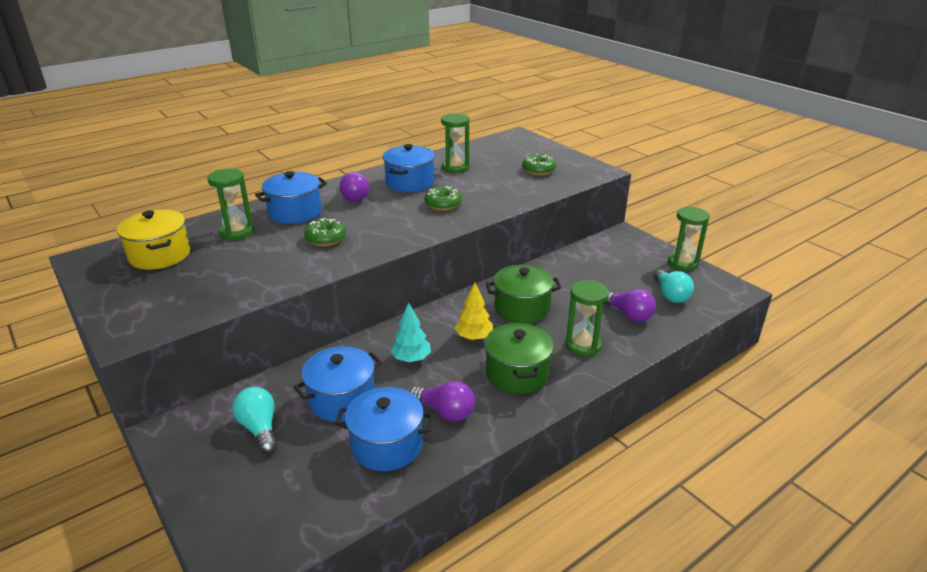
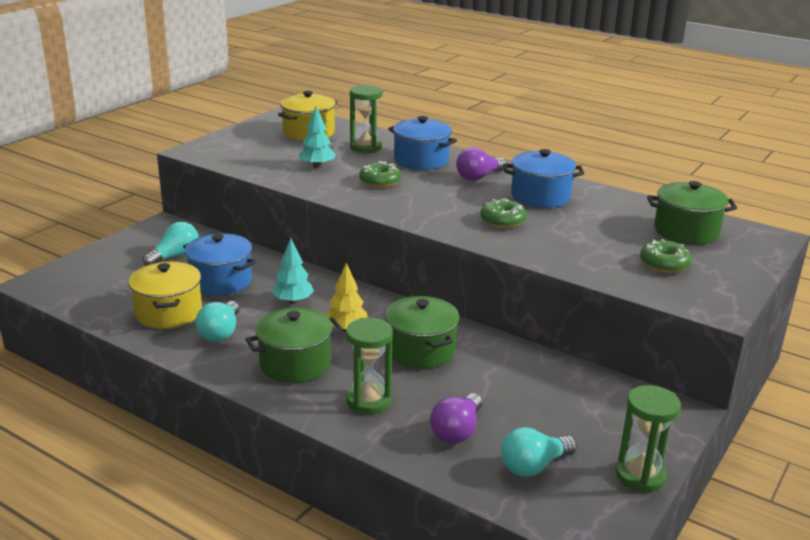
camera: 70 degrees right, 5 degrees down
blue pot [335,387,434,471] -> yellow pot [129,262,202,329]
purple light bulb [410,381,475,422] -> turquoise light bulb [196,301,239,342]
green hourglass [441,113,470,173] -> none
none -> turquoise tree [299,106,336,168]
none -> green pot [647,181,737,244]

